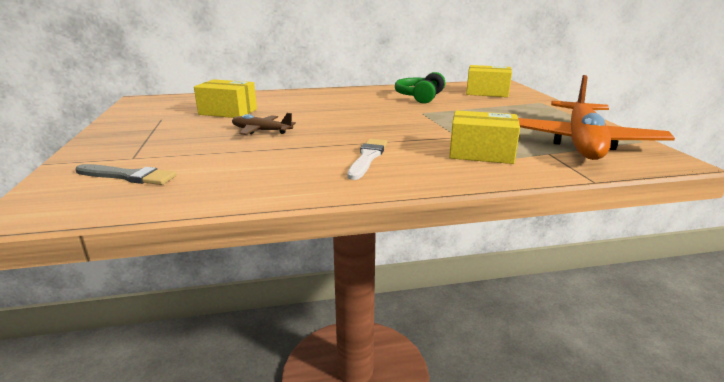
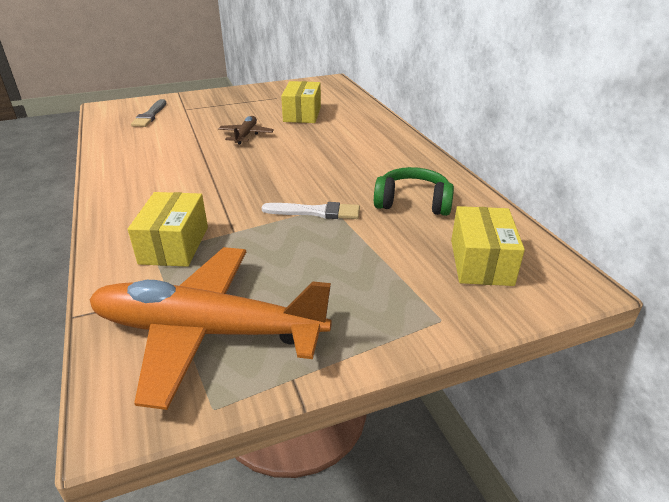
camera: 80 degrees right, 10 degrees up
white brush [347,139,388,180] -> white brush moved to [262,202,360,219]

